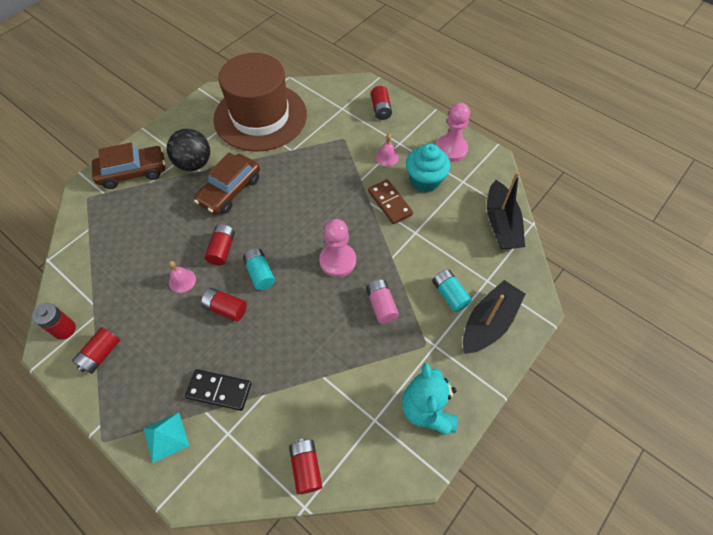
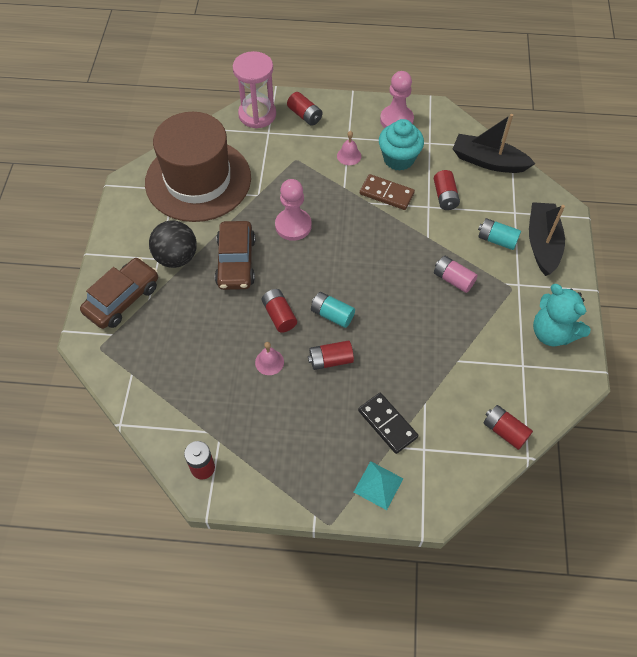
camera: 35 degrees left, 0 degrees up
red battery [72,327,120,374] -> red battery moved to [434,170,460,210]
black domino [185,369,251,411] -> black domino turned 75 degrees clockwise [358,393,418,454]
pink pawn [319,219,356,277] -> pink pawn moved to [275,179,312,241]
black boat [487,172,525,249] -> black boat turned 150 degrees clockwise [453,114,535,173]
none -> pink hourglass [233,51,276,129]

